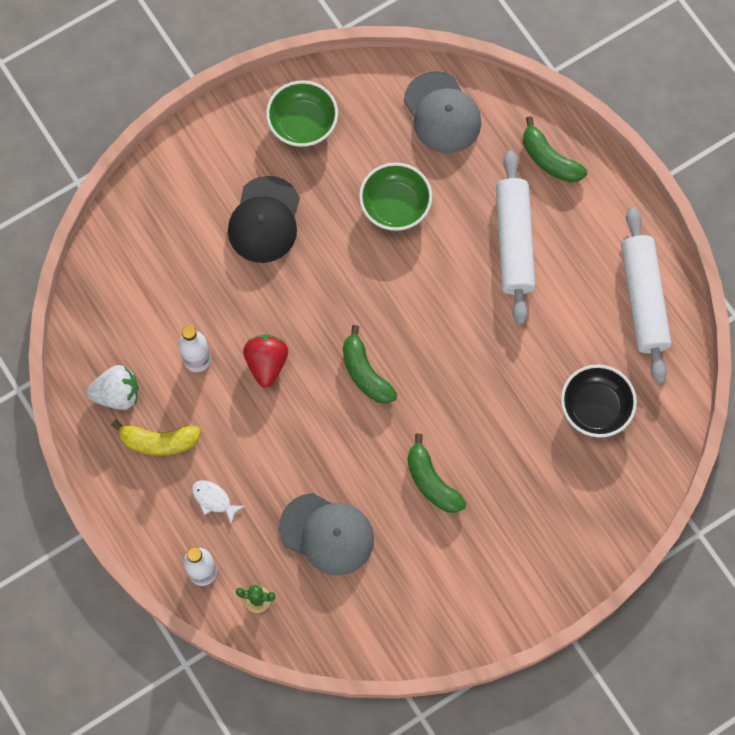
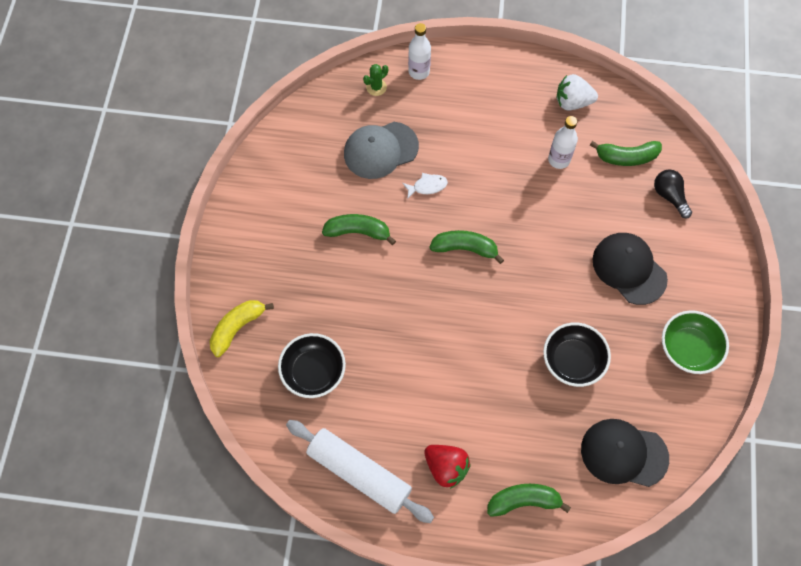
camera: 130 degrees right, 5 degrees down
white strawberry [86,365,139,410] -> white strawberry turned 60 degrees clockwise [557,74,598,111]
yellow banana [112,420,201,456] -> yellow banana moved to [209,300,274,357]
white fish [192,480,244,524] -> white fish moved to [403,173,448,199]
red strawberry [243,334,288,388] -> red strawberry moved to [424,445,471,489]
green bowl [359,163,432,231] -> black bowl [543,322,611,387]
grey cap [404,71,481,153] -> black cap [581,419,669,487]
white rolling pin [496,150,535,325] -> none
none -> green banana [590,141,662,166]
none -> black light bulb [654,169,692,218]

